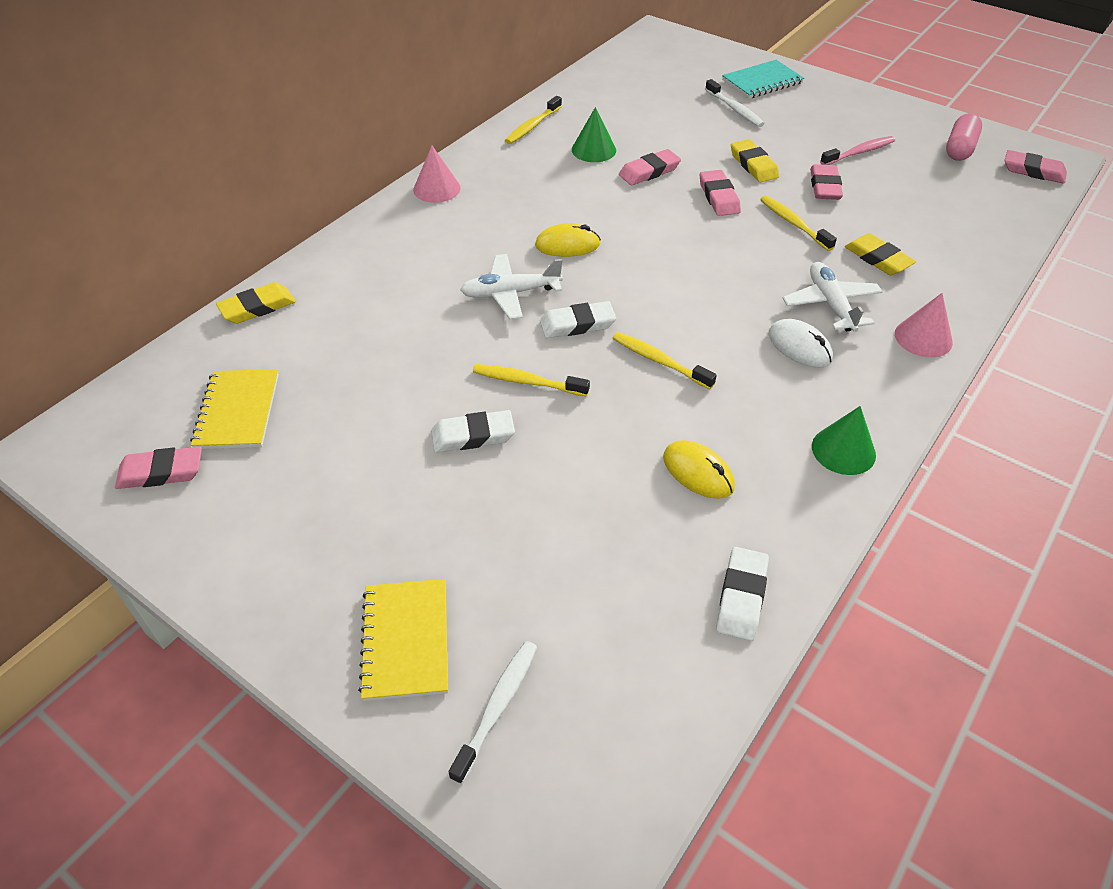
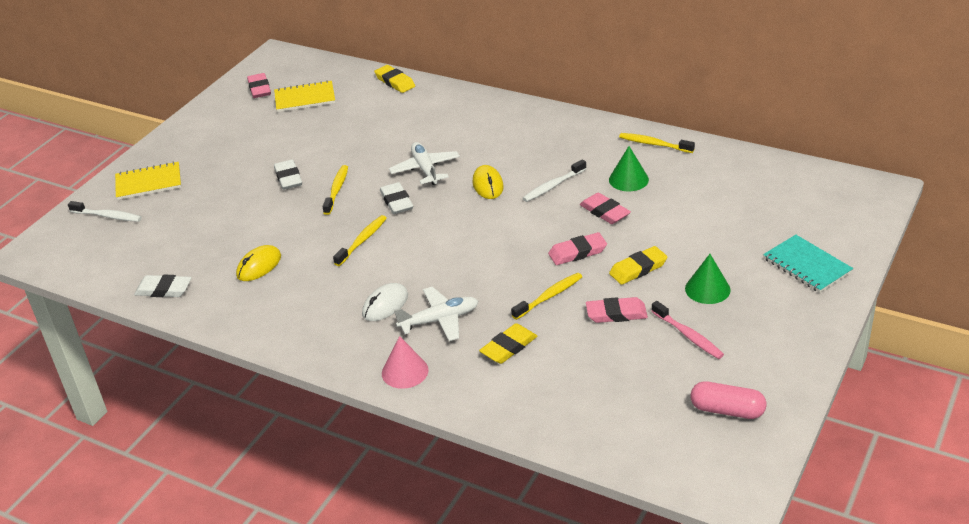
camera: 85 degrees right, 10 degrees down
pink cone [413,146,461,203] -> none
white toothbrush [705,79,765,127] -> white toothbrush moved to [522,159,586,202]
green cone [812,406,876,475] -> green cone moved to [685,254,731,304]
pink eraser [1005,150,1067,184] -> none

